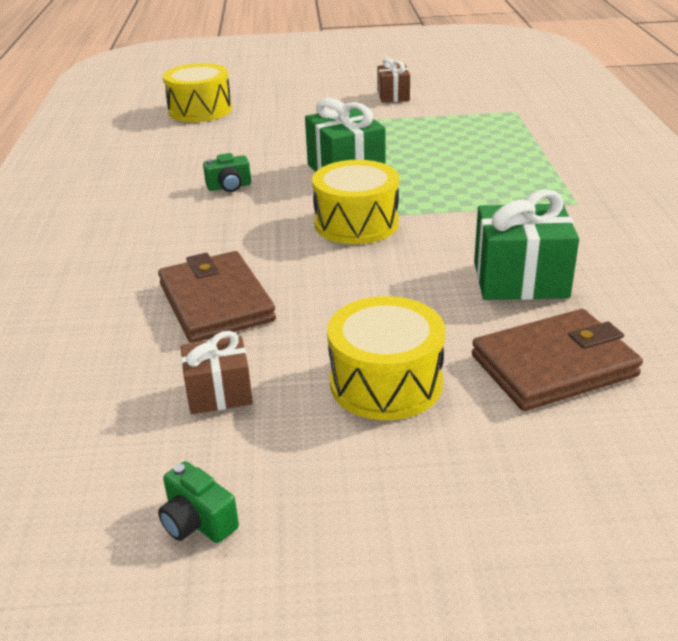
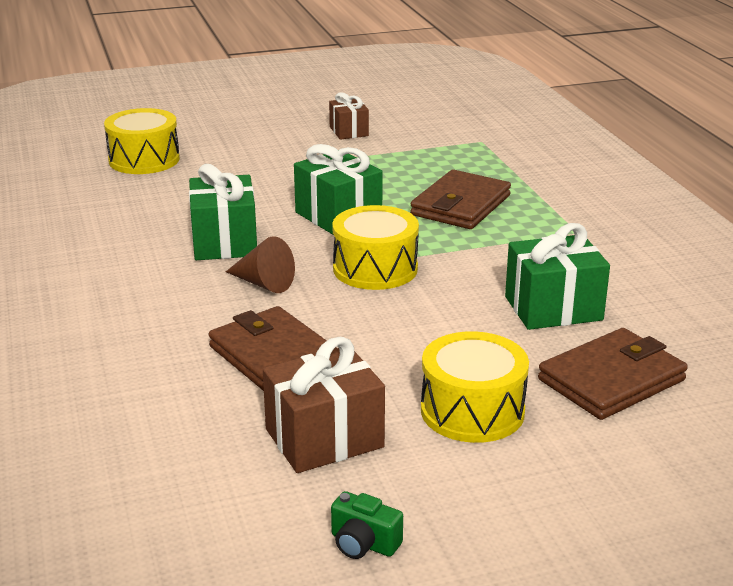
camera: 15 degrees left, 5 degrees down
brown gift [181,331,253,414] -> brown gift [263,337,385,473], size x1.64
green camera [203,153,251,192] -> green gift [189,164,257,260]
none -> brown cone [226,236,295,293]
none -> brown wallet [410,170,511,229]

